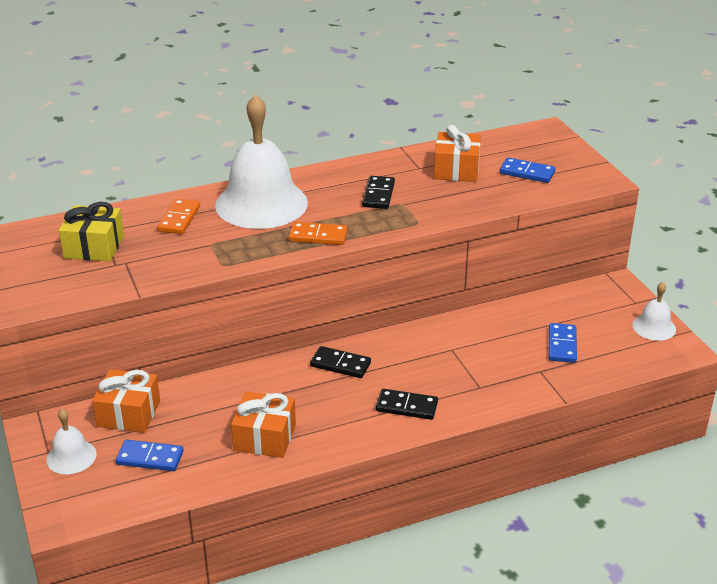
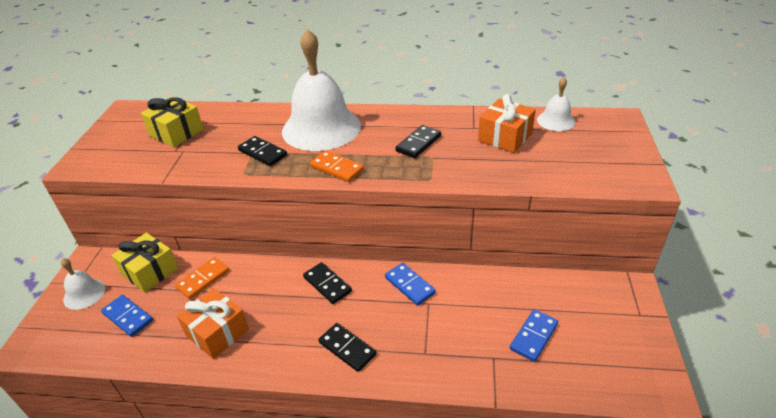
camera: 30 degrees right, 5 degrees up
orange gift [92,369,160,433] -> yellow gift [111,233,178,293]
orange domino [157,199,200,234] -> orange domino moved to [175,257,229,299]
blue domino [500,157,556,183] -> blue domino moved to [385,263,436,306]
white bell [632,282,676,341] -> white bell moved to [537,77,575,131]
none -> black domino [238,136,287,166]

